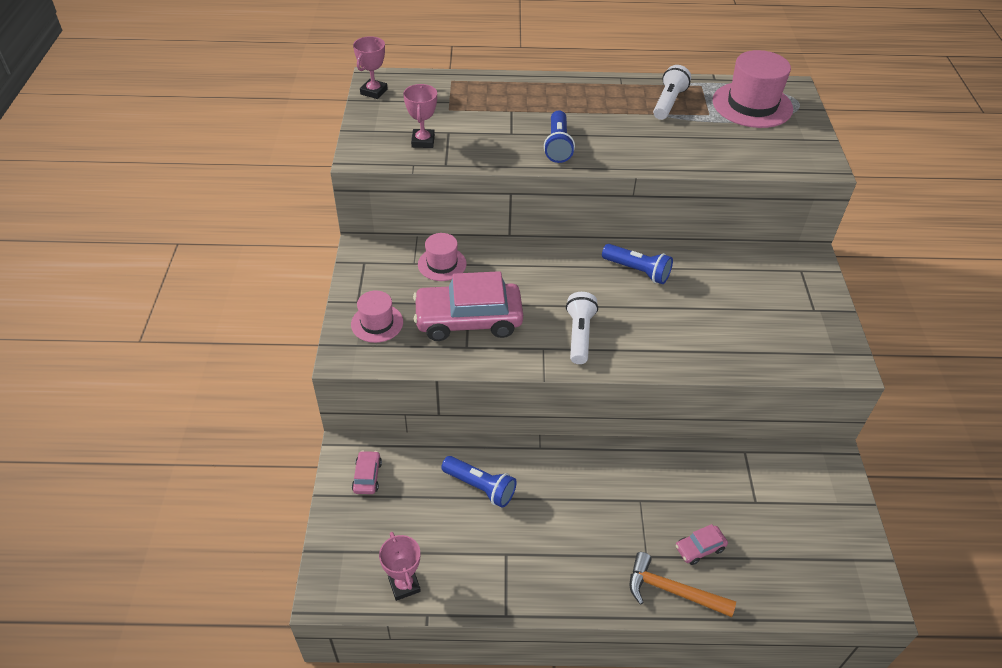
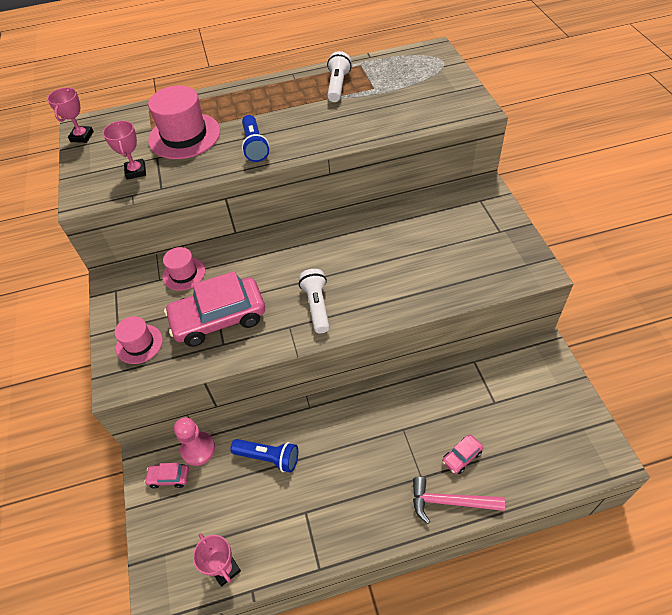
camera: 10 degrees left, 5 degrees up
pink car [352,451,382,494] -> pink car turned 75 degrees counterclockwise [144,463,189,489]
blue flashlight [602,244,673,284] -> none
orange hammer [630,552,736,617] -> pink hammer [413,477,505,524]
pink hat [713,50,793,128] -> pink hat moved to [148,86,220,159]
none -> pink pawn [174,417,215,466]

